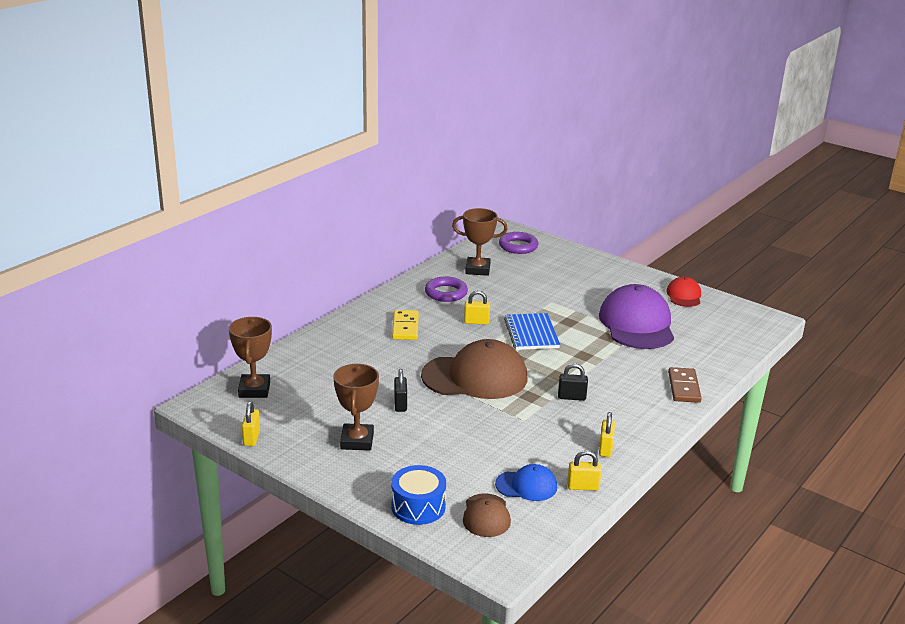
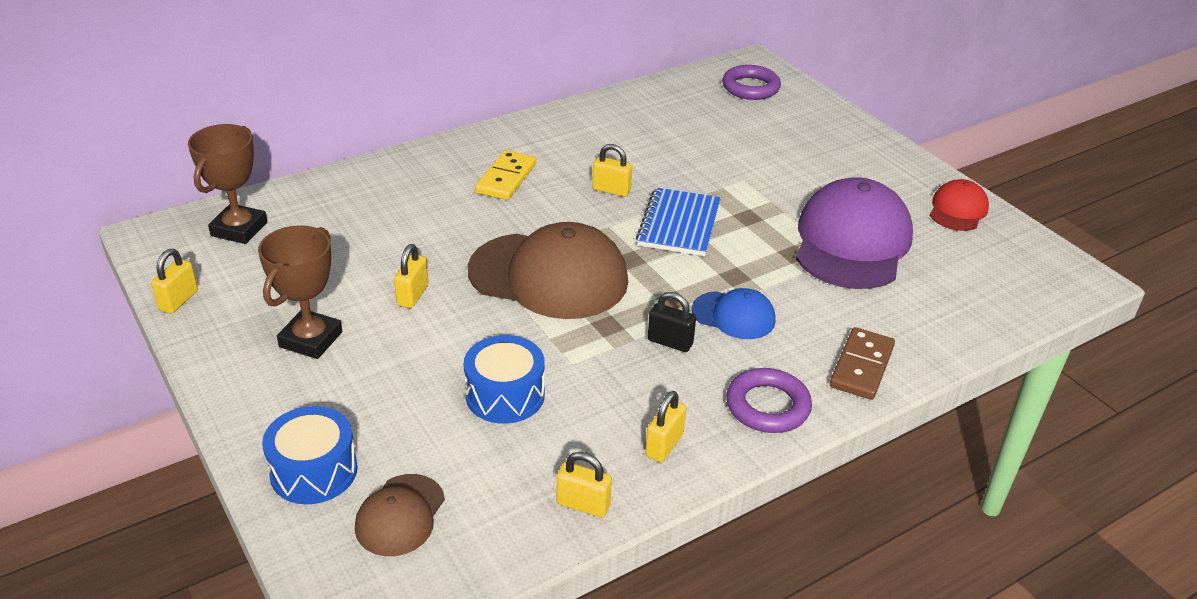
camera: 20 degrees right, 10 degrees up
black padlock [394,369,407,412] -> yellow padlock [394,244,429,308]
purple ring [425,276,468,302] -> purple ring moved to [726,368,812,433]
brown trophy [452,208,507,276] -> none
blue cap [495,464,557,501] -> blue cap moved to [692,288,776,339]
none -> blue drum [464,335,545,424]

